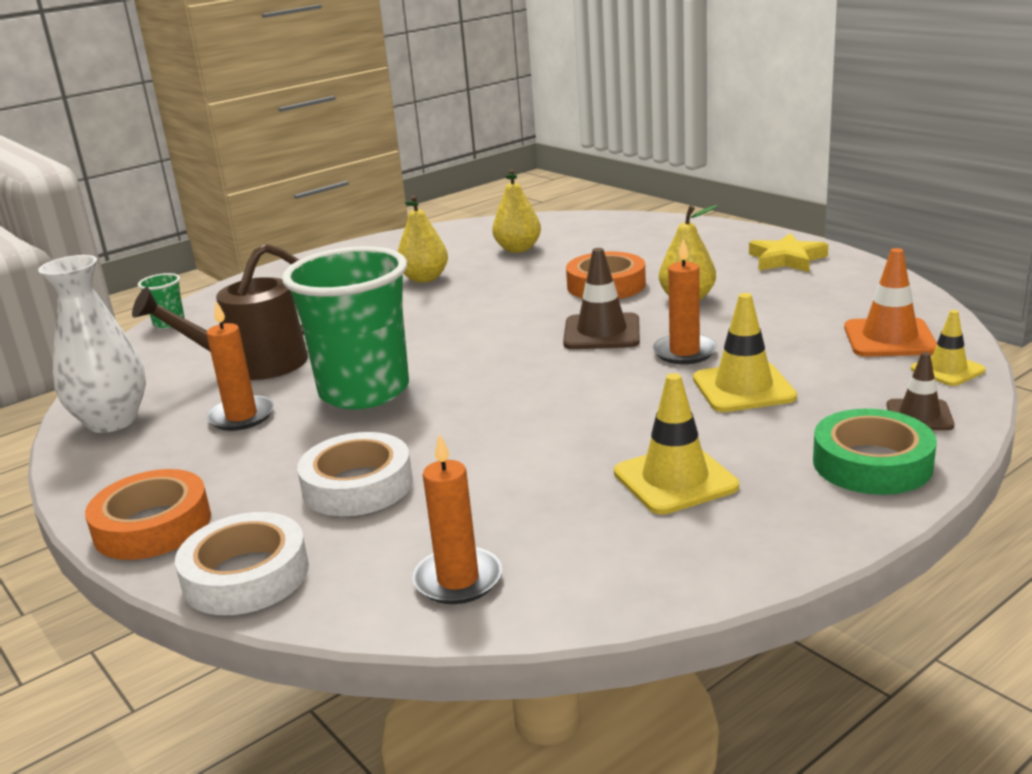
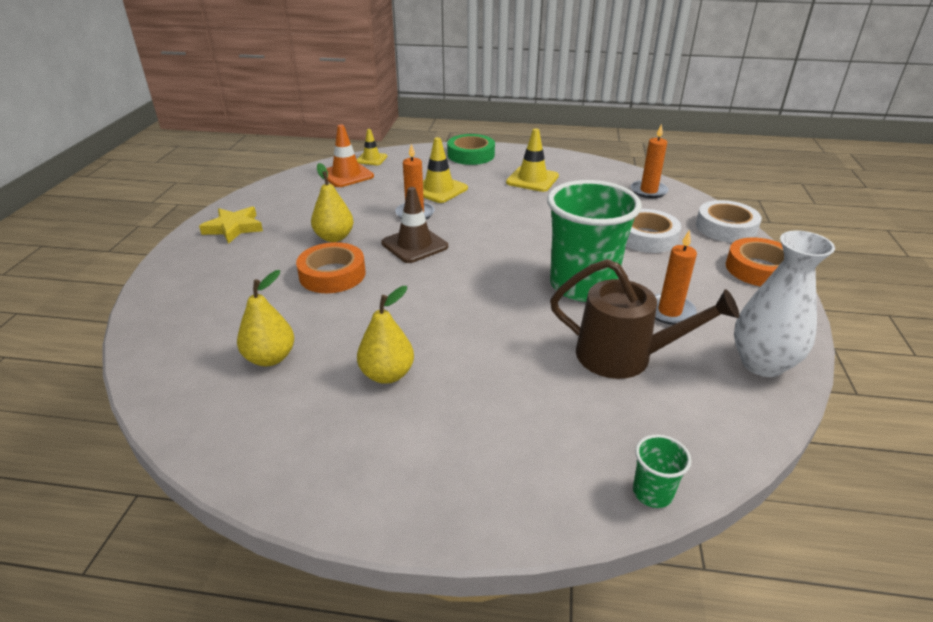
camera: 135 degrees left, 10 degrees up
brown traffic cone [886,352,955,430] -> none

